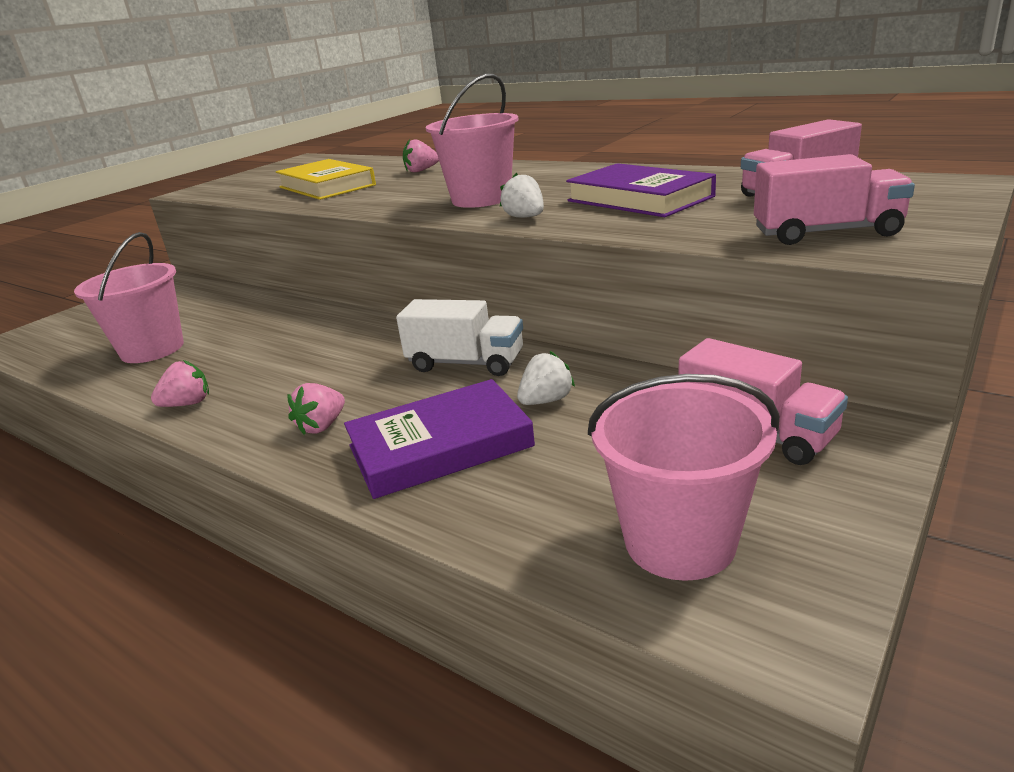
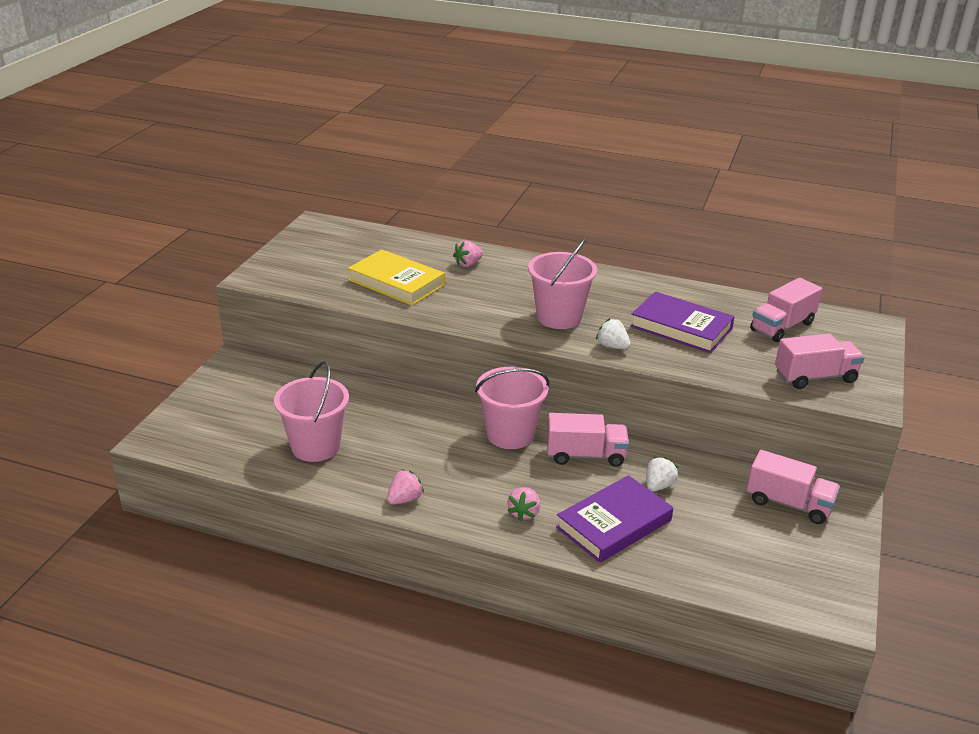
camera: 20 degrees left, 5 degrees up
white truck [396,299,523,376] -> pink truck [547,413,629,467]
pink bucket [588,374,780,581] -> pink bucket moved to [475,367,550,449]

